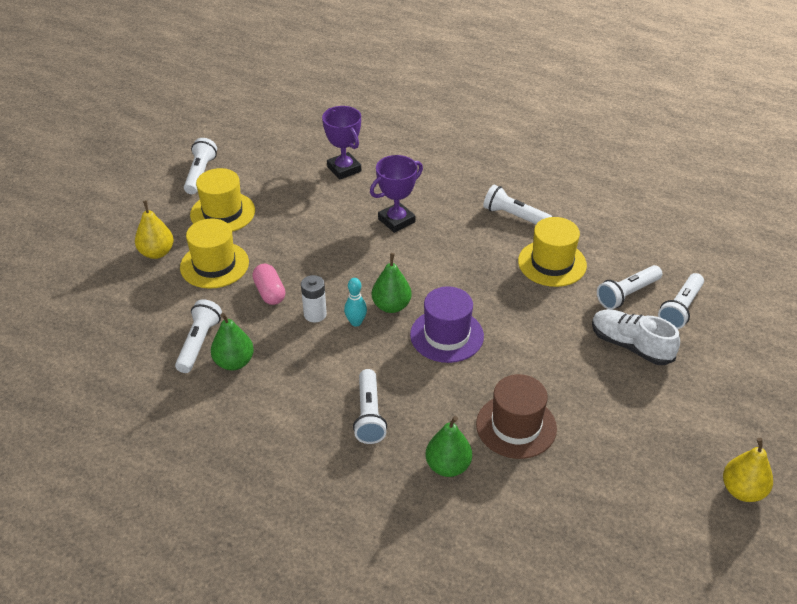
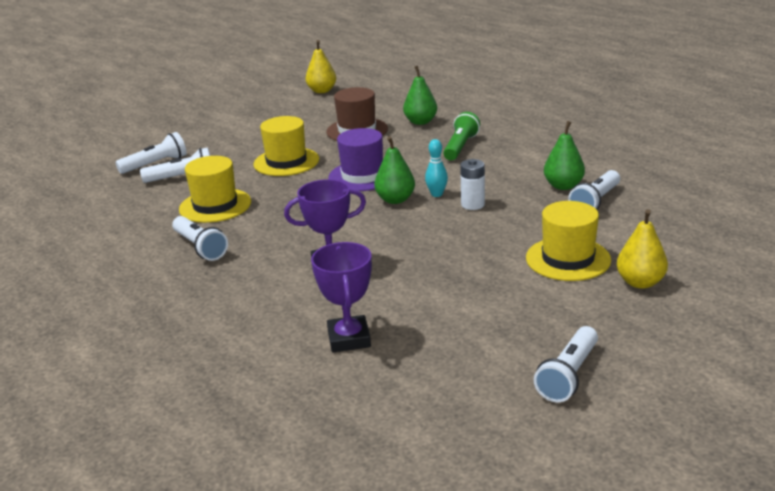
camera: 155 degrees left, 15 degrees down
yellow hat [190,168,255,232] -> yellow hat moved to [253,116,319,176]
pink capsule [252,264,285,305] -> none
white flashlight [353,369,387,444] -> green flashlight [443,112,480,161]
white shoe [592,309,680,365] -> none
yellow pear [723,438,773,502] -> yellow pear moved to [306,40,336,93]

